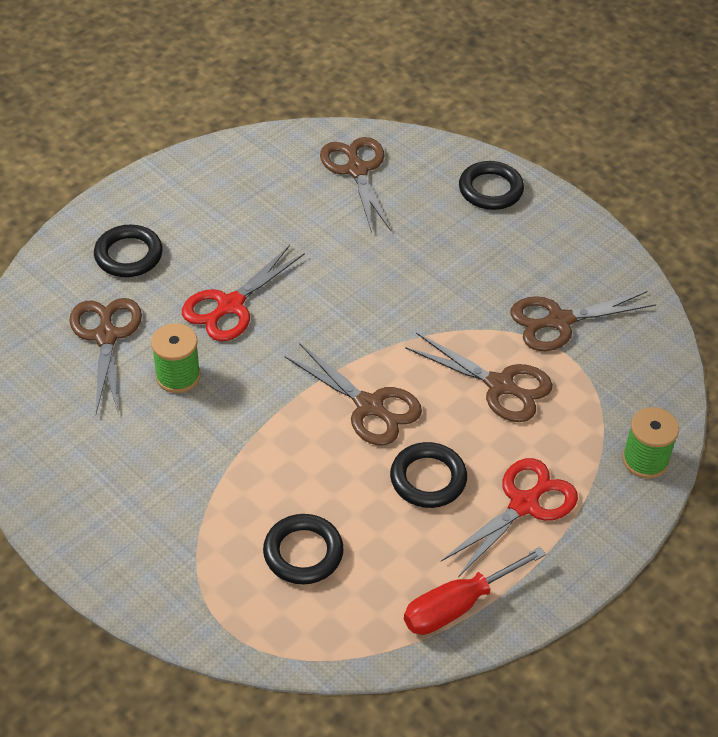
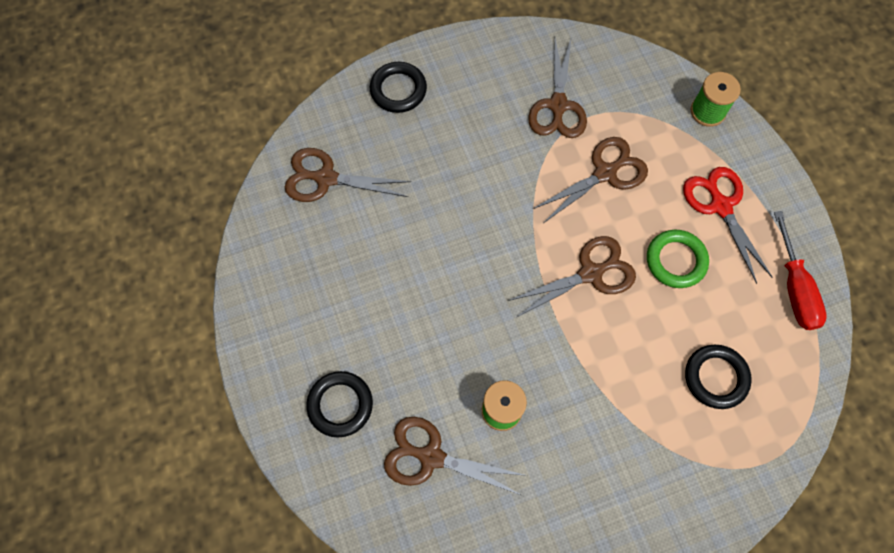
camera: 65 degrees left, 20 degrees up
red scissors [182,245,305,341] -> none
black ring [390,442,467,508] -> green ring [647,230,709,288]

